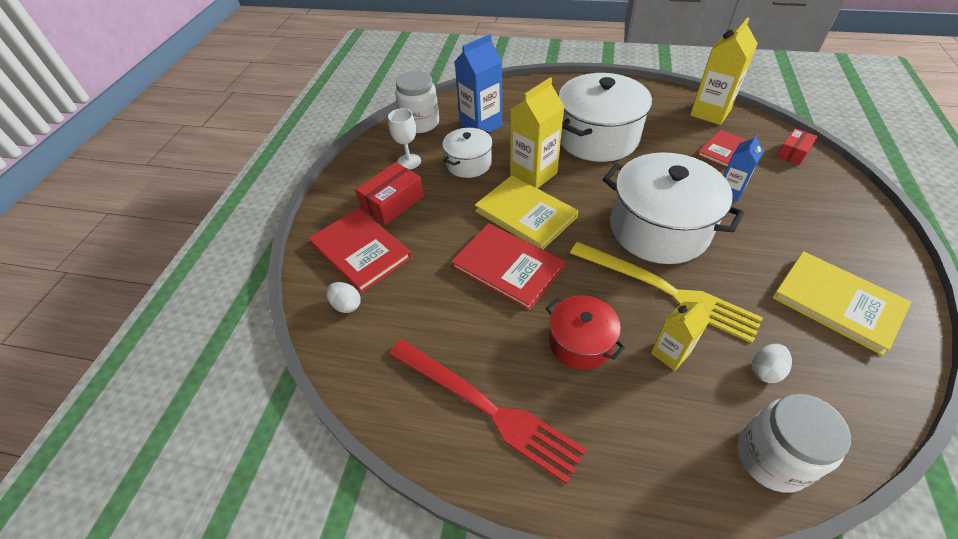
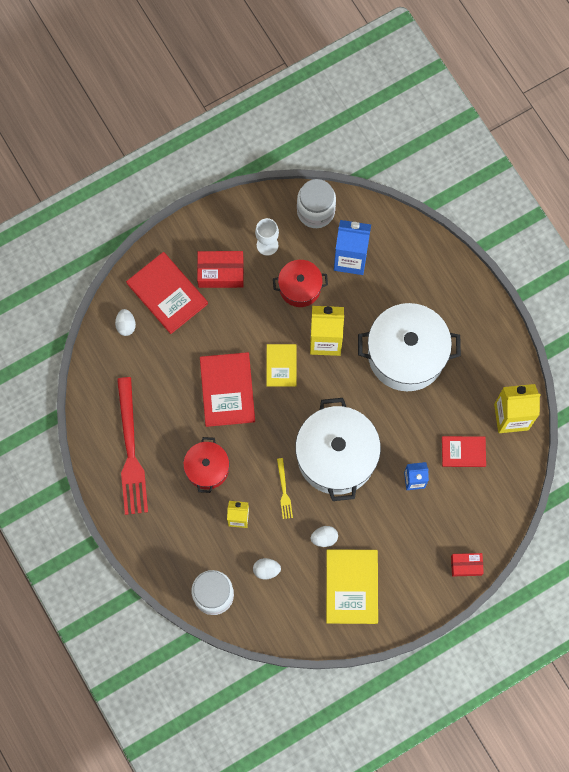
camera: 45 degrees right, 25 degrees up
red book [309,208,412,293] -> red book turned 45 degrees counterclockwise [126,252,208,334]
white pot [442,128,493,178] -> red pot [273,260,328,307]
yellow book [475,175,578,250] -> yellow book [266,344,297,387], size x0.61
yellow fork [570,242,763,343] -> yellow fork [277,458,293,519], size x0.44
red box [777,128,818,165] -> red box moved to [451,553,484,576]
none -> white egg [311,526,338,547]

